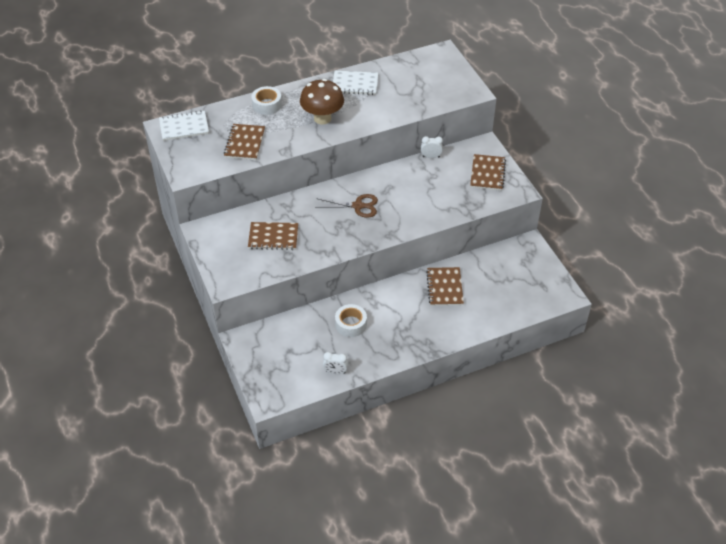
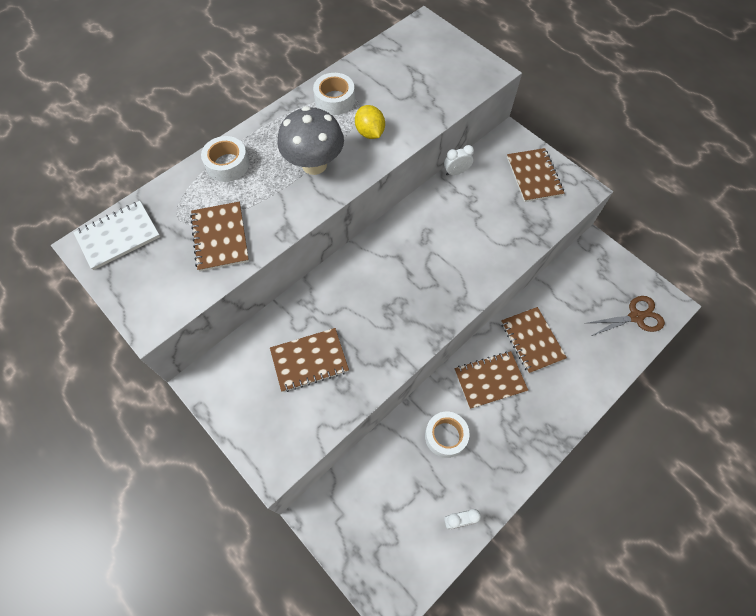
camera: 20 degrees left, 15 degrees up
brown mushroom [300,79,344,125] -> grey mushroom [277,106,344,175]
brown scissors [316,194,378,218] -> brown scissors moved to [588,296,665,336]
white notebook [333,71,378,95] -> white tape [313,73,355,115]
none -> yellow lemon [355,105,385,139]
none -> brown notebook [454,351,528,409]

